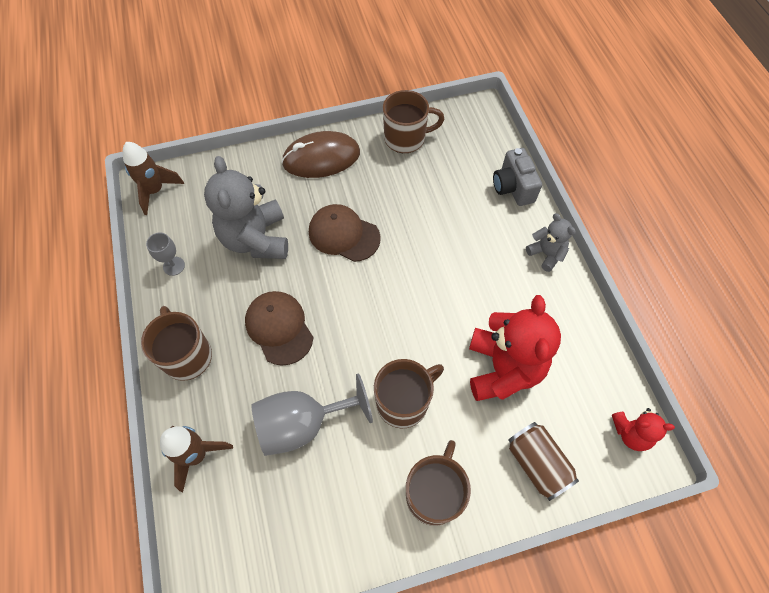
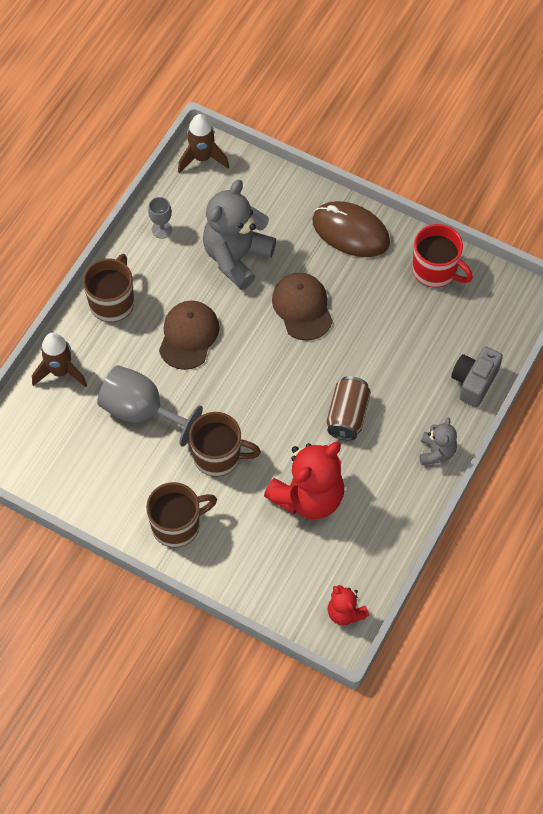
camera: 45 degrees right, 0 degrees up
brown mug [383,90,444,153] -> red mug [412,224,473,288]
brown can [509,422,579,501] -> brown can moved to [327,376,371,441]

